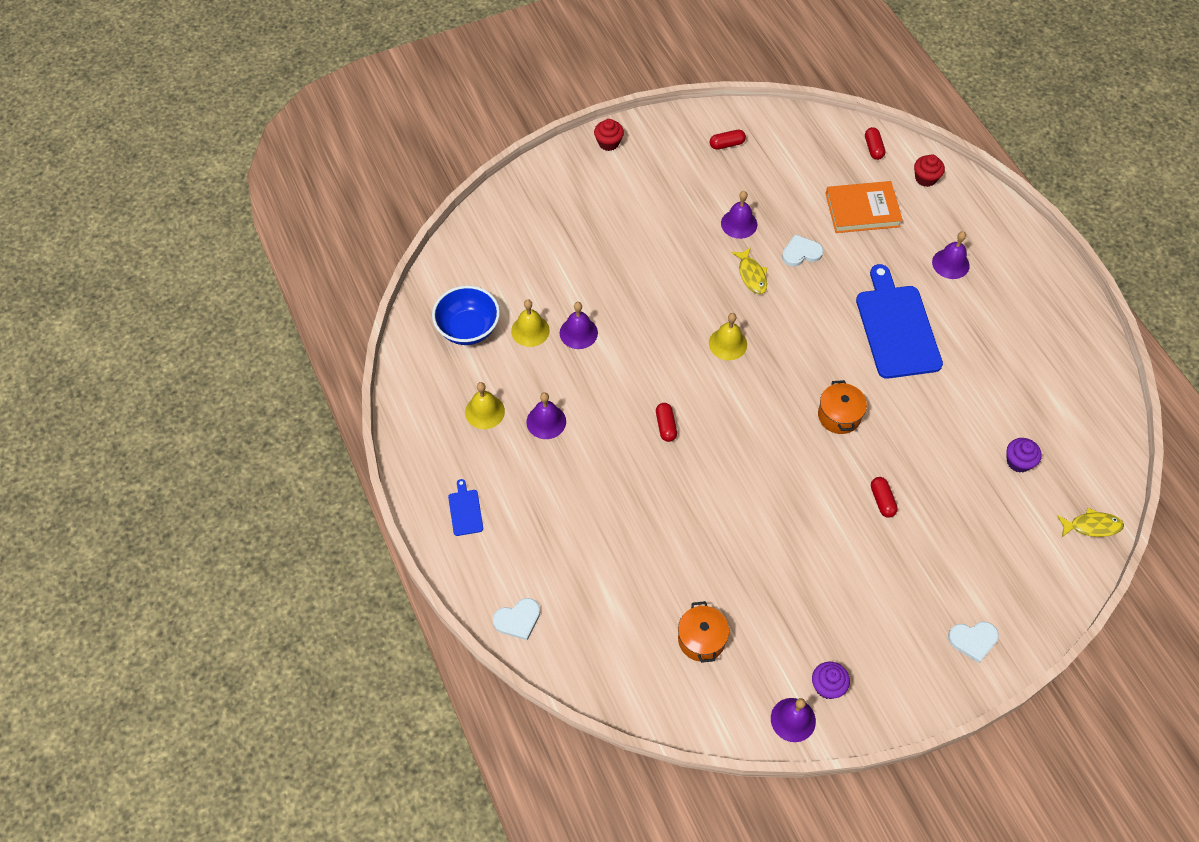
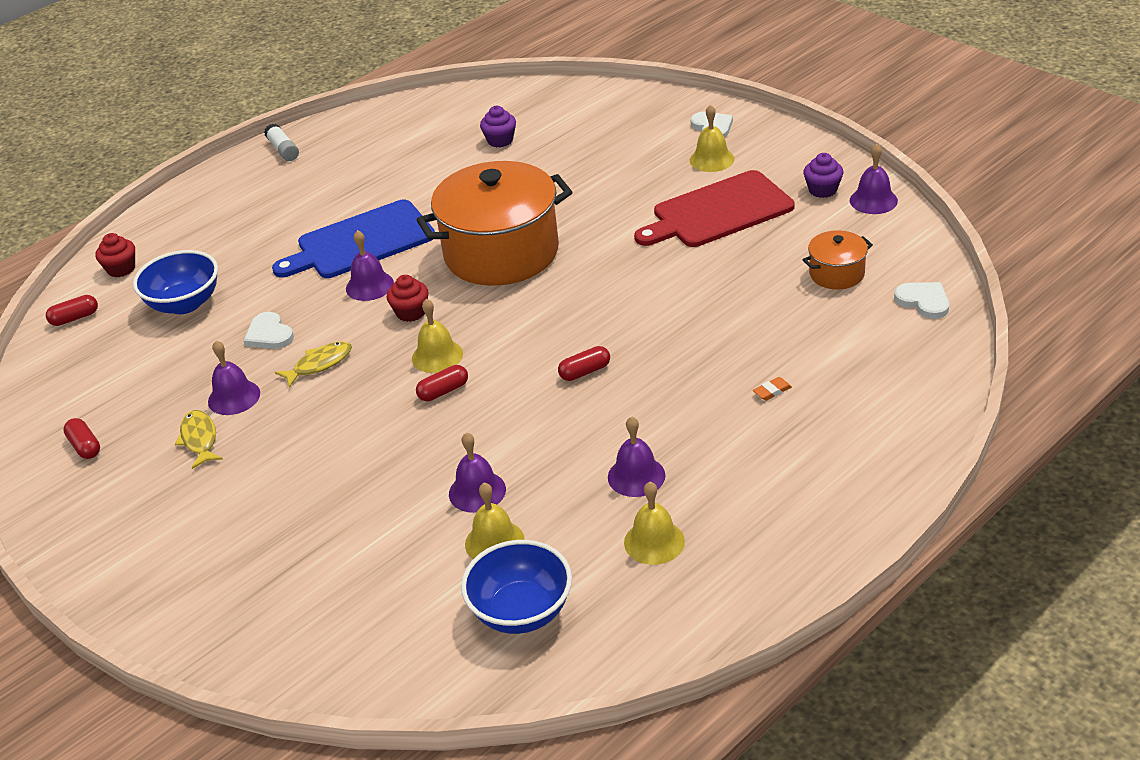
camera: 105 degrees left, 20 degrees down
blue cutting board [448,479,483,536] -> none
white heart [493,598,540,640] -> white heart moved to [894,282,949,319]
red cupcake [594,119,624,151] -> red cupcake moved to [387,275,429,322]
orange pot [818,380,867,434] -> orange pot [416,161,572,286], size x2.23
orange book [826,181,903,233] -> blue bowl [133,250,218,314]
red capsule [871,477,898,518] -> red capsule moved to [416,365,468,401]
purple bell [932,231,970,279] -> purple bell moved to [346,230,394,301]
yellow fish [1057,508,1124,537] -> yellow fish moved to [175,410,223,469]
none -> white glue stick [264,124,299,161]
none -> red cutting board [634,170,795,247]
none -> yellow bell [690,105,734,172]
none -> orange eraser [753,377,792,401]

